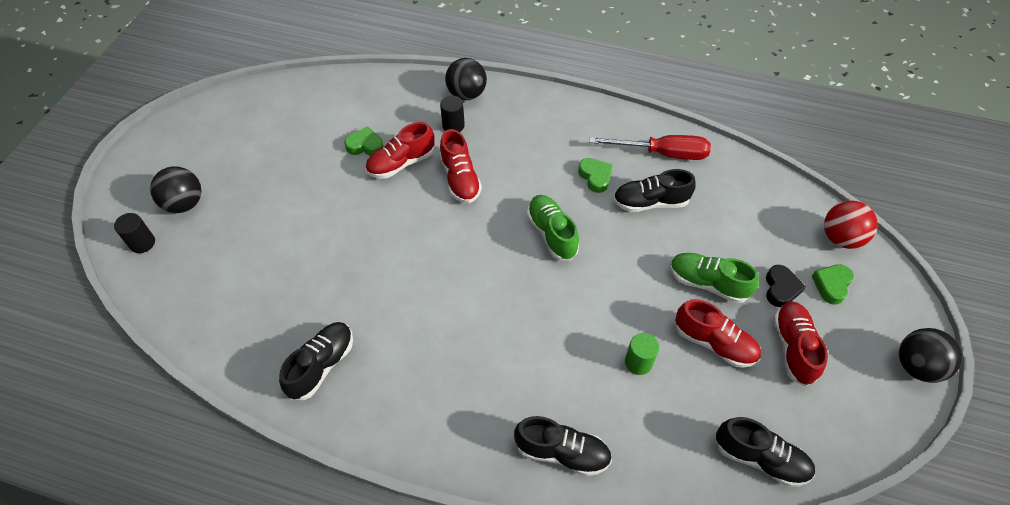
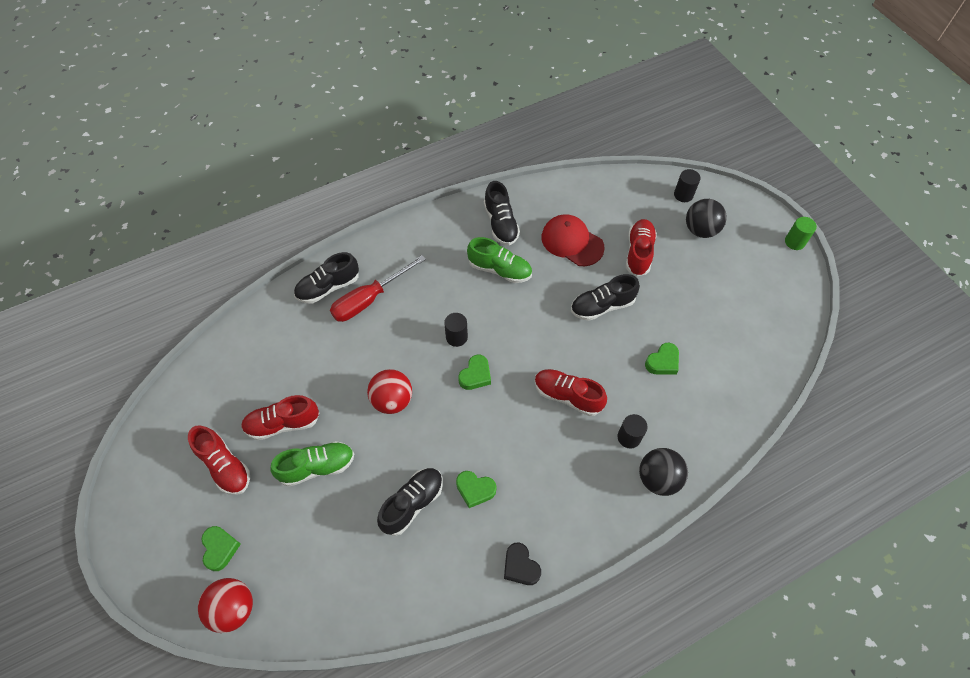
camera: 135 degrees right, 5 degrees up
red shoe [365,122,435,178] -> red shoe moved to [626,219,657,276]
green shoe [527,195,579,261] -> green shoe moved to [467,237,532,283]
red screwdriver [589,135,711,160] -> red screwdriver moved to [330,255,426,322]
green cylinder [625,333,659,375] -> green cylinder moved to [785,217,817,250]
black shoe [715,417,815,487] -> black shoe moved to [571,274,640,321]
black heart [766,265,806,307] -> black heart moved to [504,543,541,585]
black ball [899,328,962,383] -> none
none -> red ball [367,369,412,414]
none -> black cylinder [444,313,468,347]
none -> green heart [458,355,491,390]
none -> red cap [542,215,605,266]

